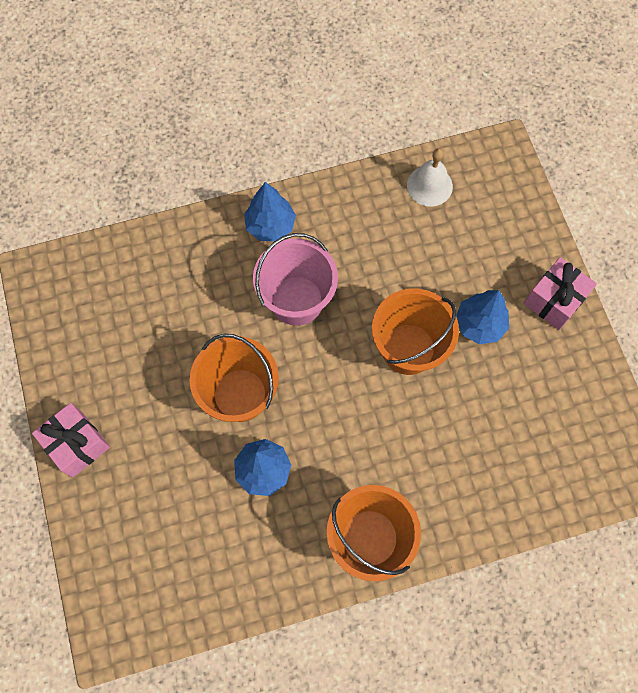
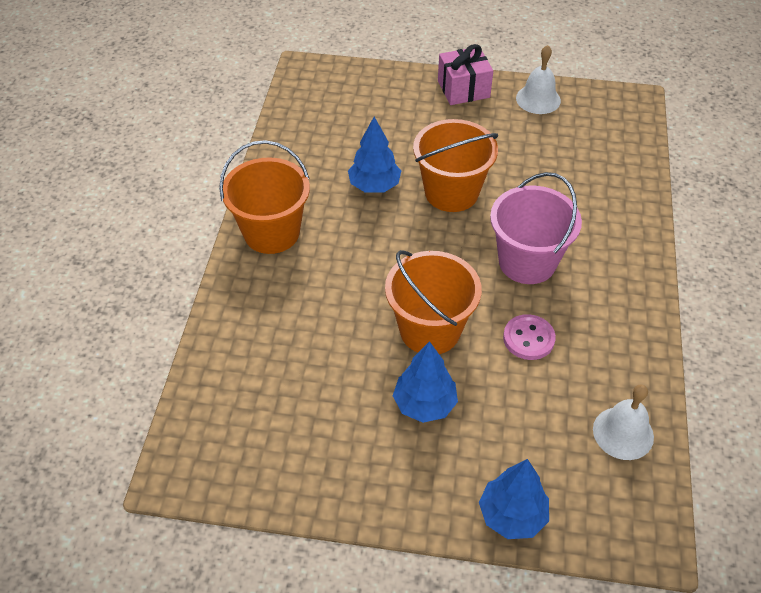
camera: 115 degrees right, 20 degrees down
blue tree [244,182,296,241] -> blue tree moved to [479,459,549,539]
pink gift [524,257,597,330] -> none
none -> pink button [503,314,556,360]
none -> white bell [516,45,561,114]

